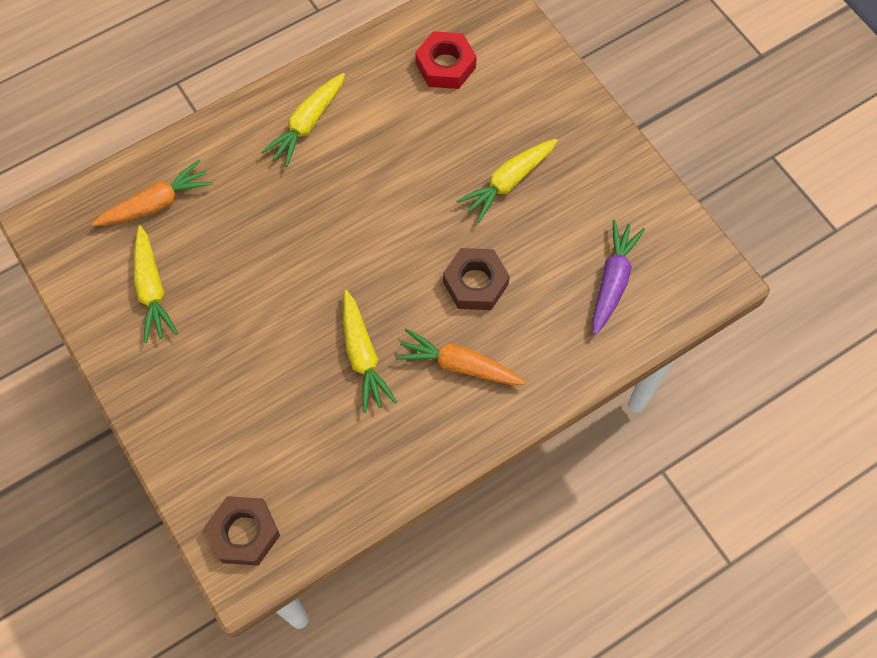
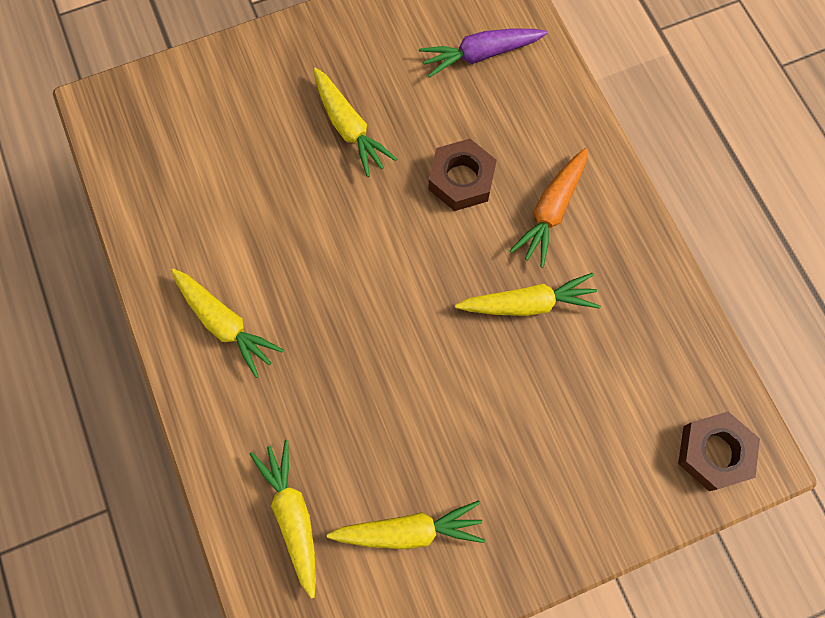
camera: 80 degrees left, 5 degrees up
orange carrot [92,160,213,226] -> yellow carrot [250,440,316,599]
red nut [415,31,477,89] -> none
purple carrot [592,220,645,335] -> purple carrot turned 45 degrees counterclockwise [419,29,547,78]

